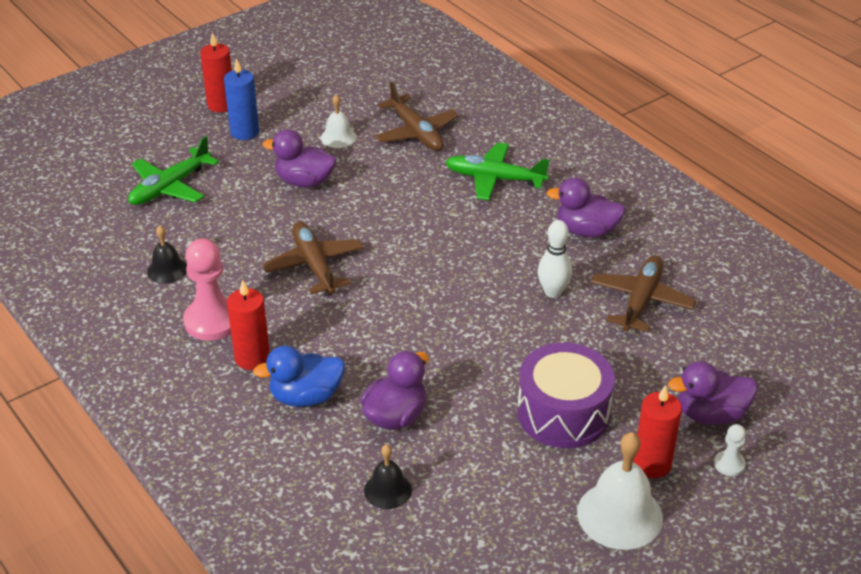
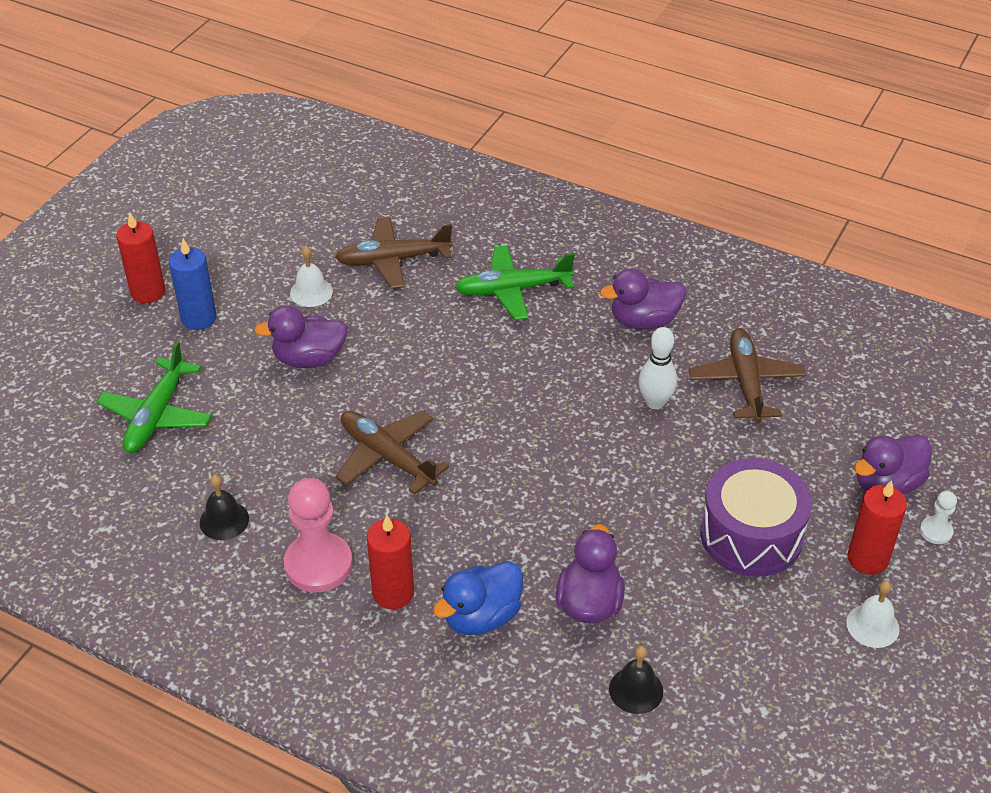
camera: 25 degrees left, 5 degrees up
brown plane [374,82,459,151] -> brown plane turned 135 degrees clockwise [335,217,453,289]
white bell [577,432,663,550] -> white bell [846,580,900,648], size x0.57

